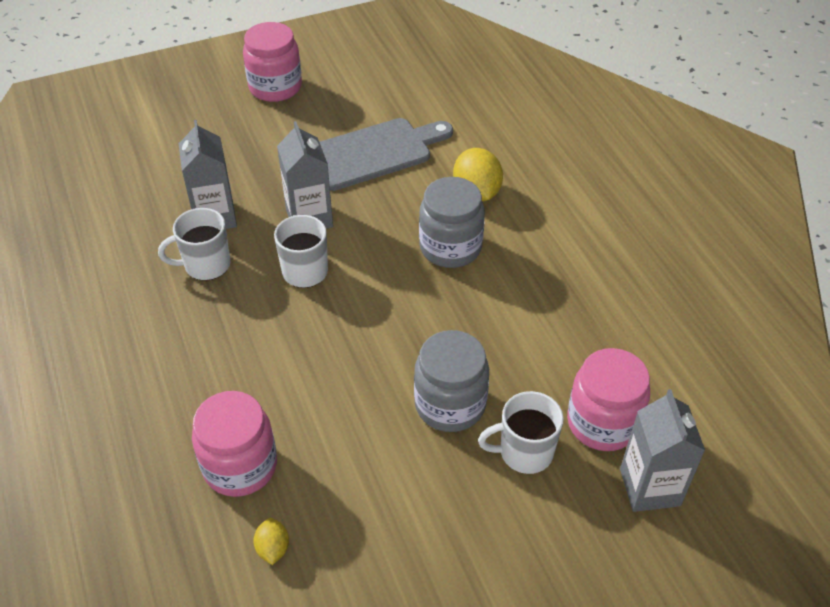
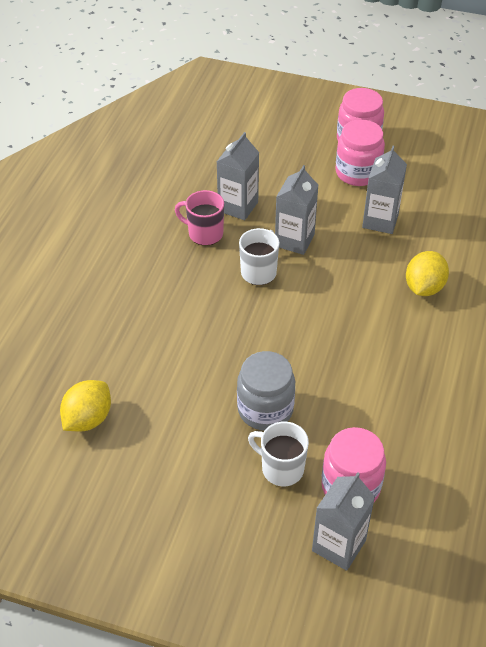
camera: 40 degrees right, 0 degrees up
white mug [158,208,231,281] -> pink mug [175,190,224,246]
pink jar [192,391,277,497] -> pink jar moved to [335,119,385,186]
yellow lemon [253,518,289,565] -> yellow lemon [60,380,111,431], size x1.87
grey cutting board [320,118,453,191] -> grey carton [362,146,407,234]
grey jar [419,177,485,268] -> none

